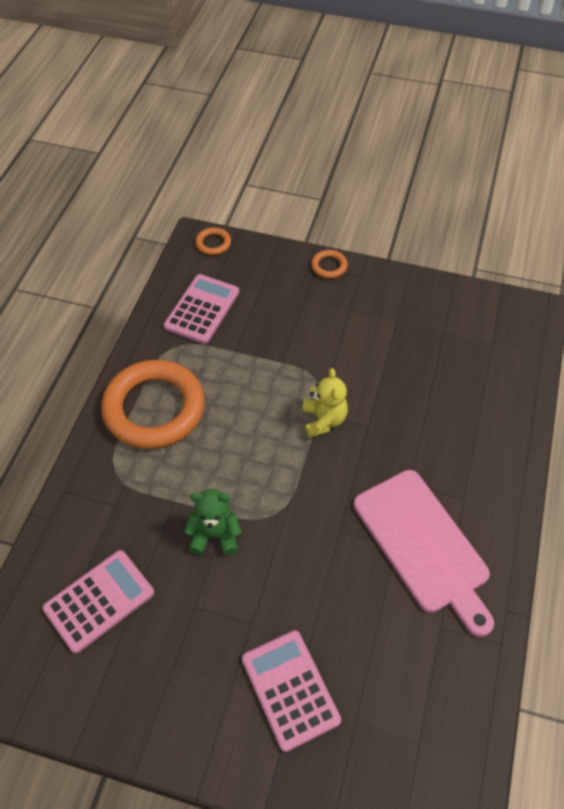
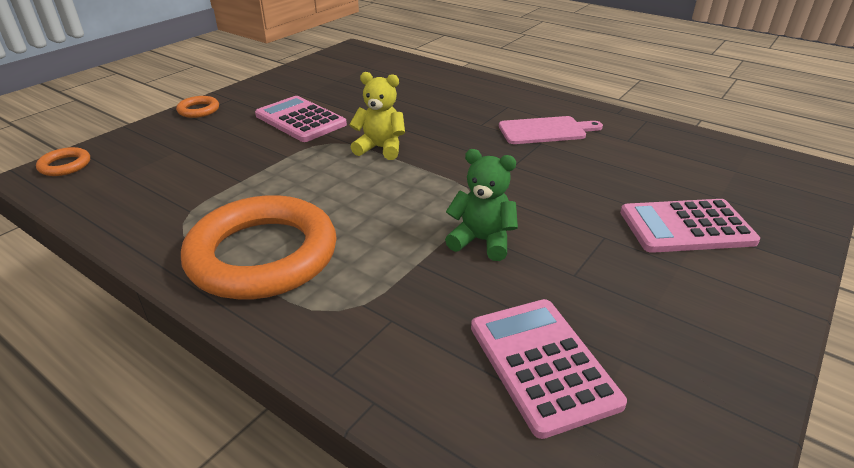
camera: 70 degrees left, 20 degrees down
pink calculator [164,274,239,344] -> pink calculator moved to [255,96,347,142]
green teddy bear [184,489,242,555] -> green teddy bear turned 90 degrees clockwise [445,149,518,261]
pink cutting board [353,470,494,637] -> pink cutting board [499,116,603,144], size x0.60

